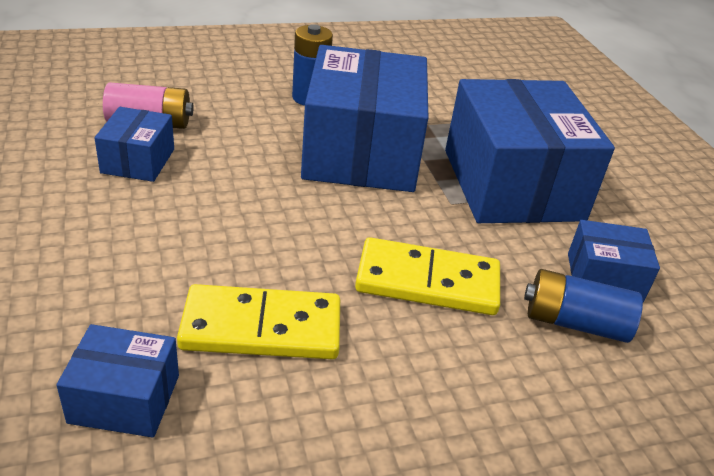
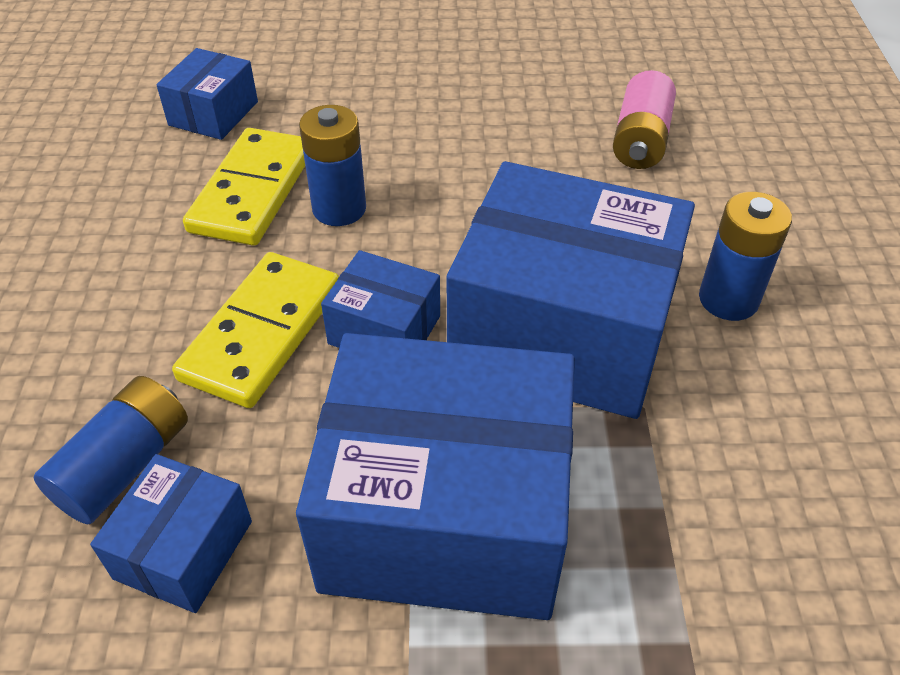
camera: 110 degrees right, 10 degrees up
blue box [95,107,174,182] -> blue box moved to [321,250,440,348]
none -> blue battery [299,105,366,226]

